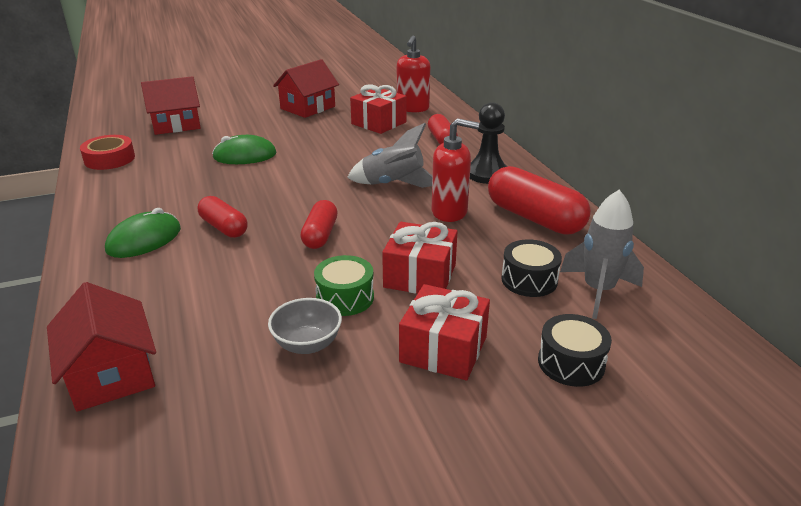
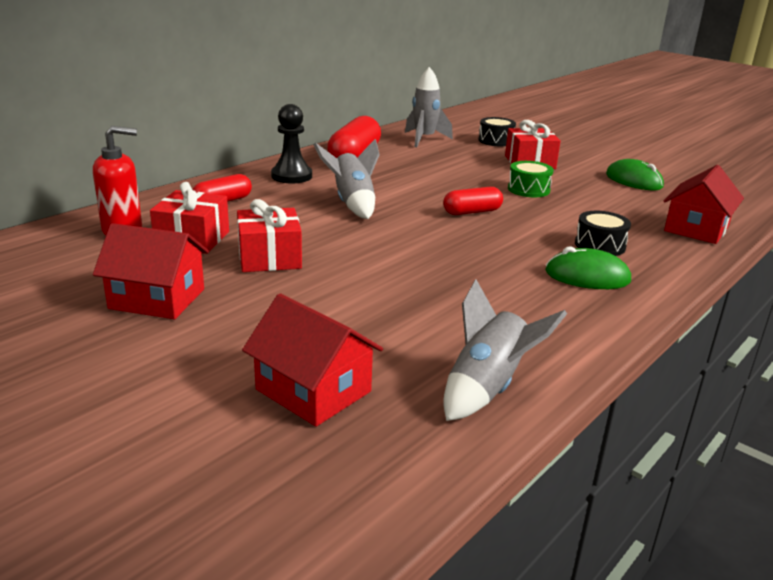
camera: 120 degrees left, 5 degrees down
red tape [80,135,135,170] -> grey rocket [443,279,567,421]
red capsule [198,196,248,238] -> none
green mouse [212,135,276,164] -> green mouse moved to [606,159,664,190]
grey bowl [268,298,342,354] -> none
red gift [382,222,458,293] -> red gift moved to [237,199,302,272]
red soap dispenser [432,118,479,222] -> none
black drum [501,239,562,297] -> black drum moved to [575,211,631,256]

